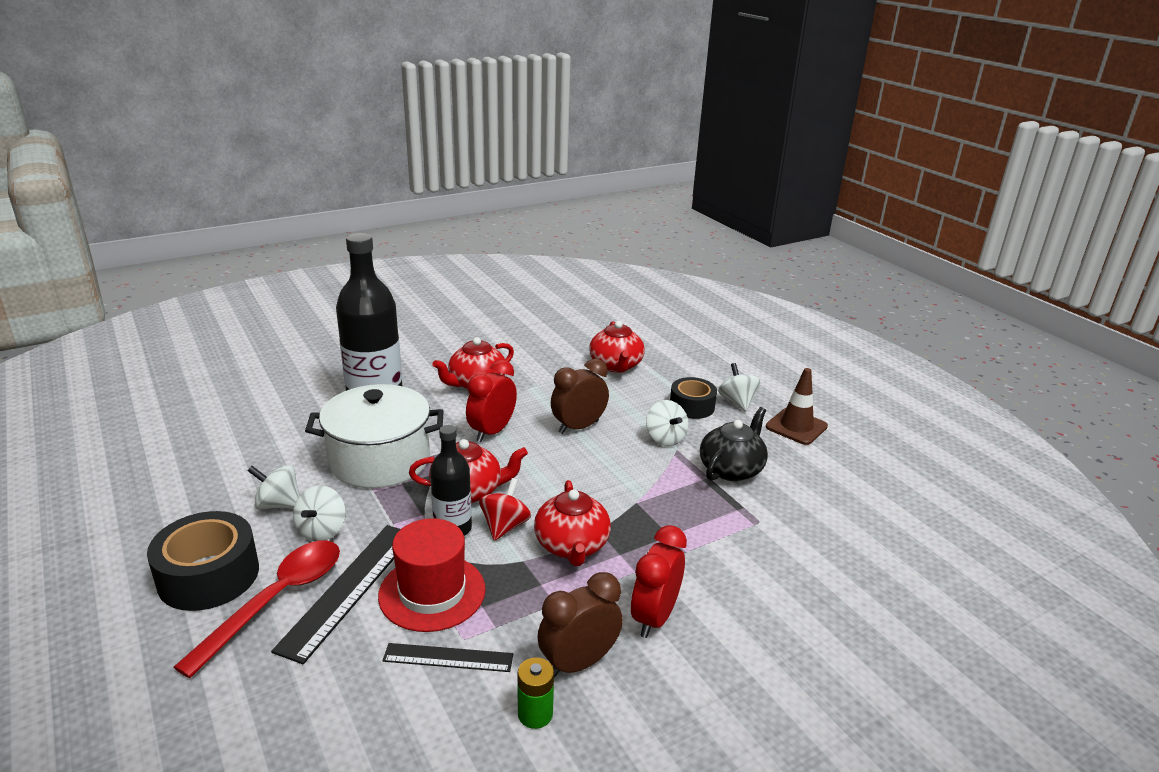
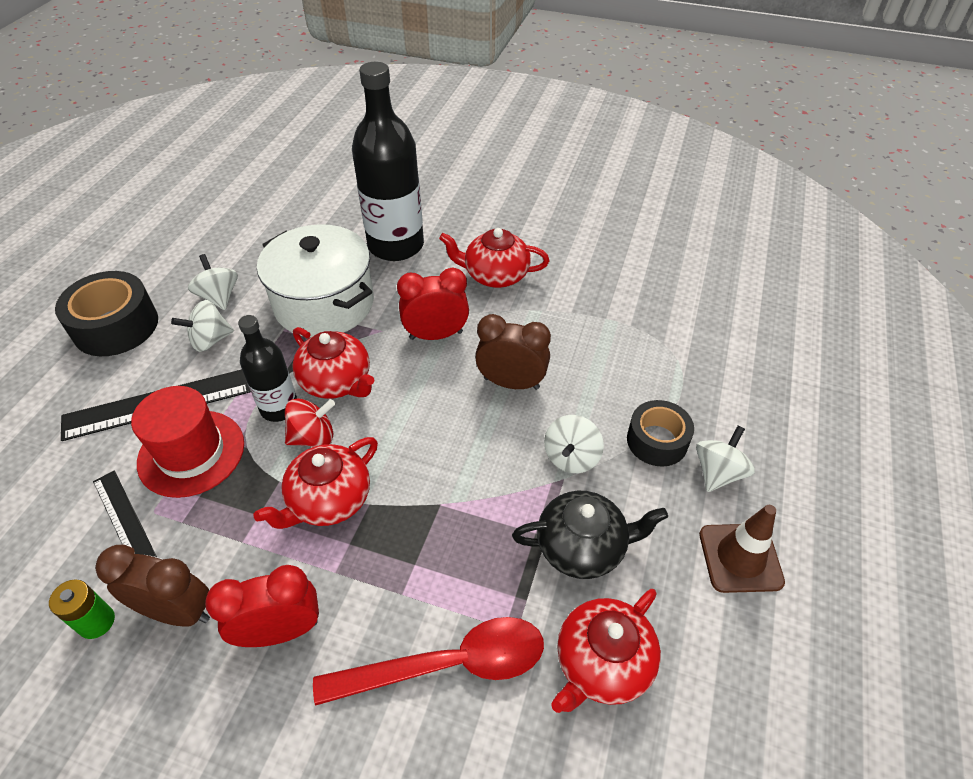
camera: 50 degrees right, 20 degrees up
red spoon [173,540,340,678] -> red spoon moved to [313,617,544,706]
red teapot [589,321,645,372] -> red teapot moved to [551,589,661,713]

